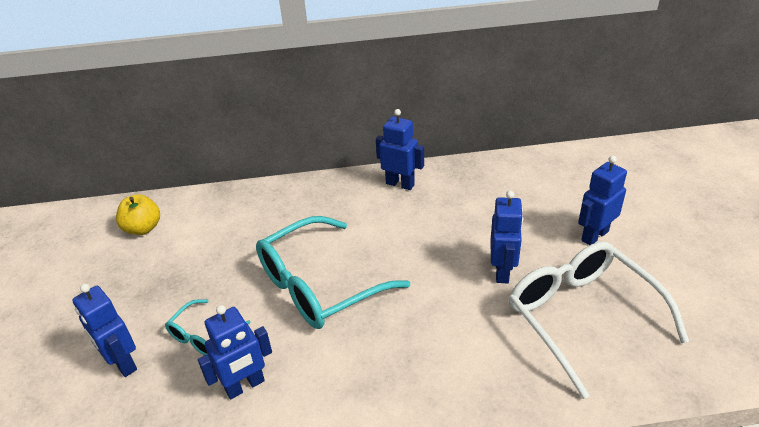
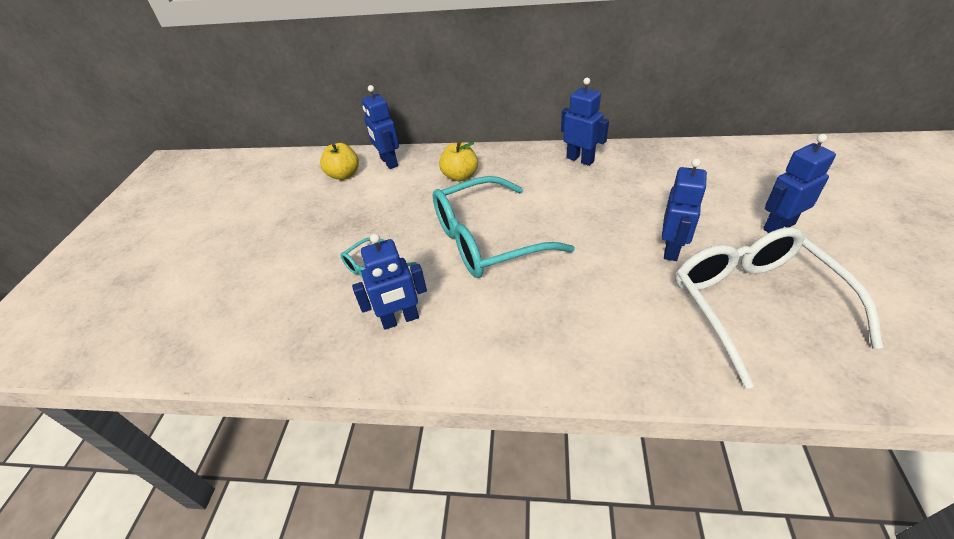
camera: 15 degrees right, 5 degrees up
blue robot [73,284,137,377] -> blue robot moved to [362,85,399,169]
none -> yellow apple [439,142,478,181]

